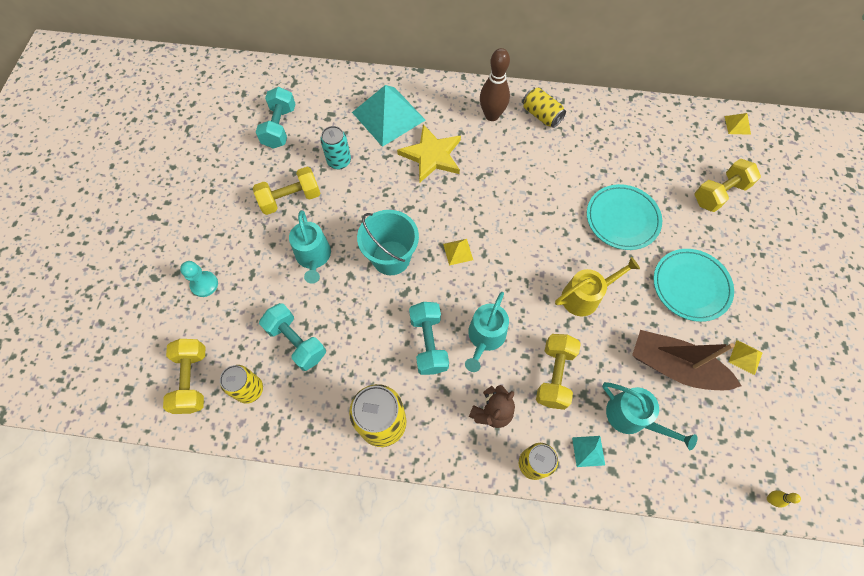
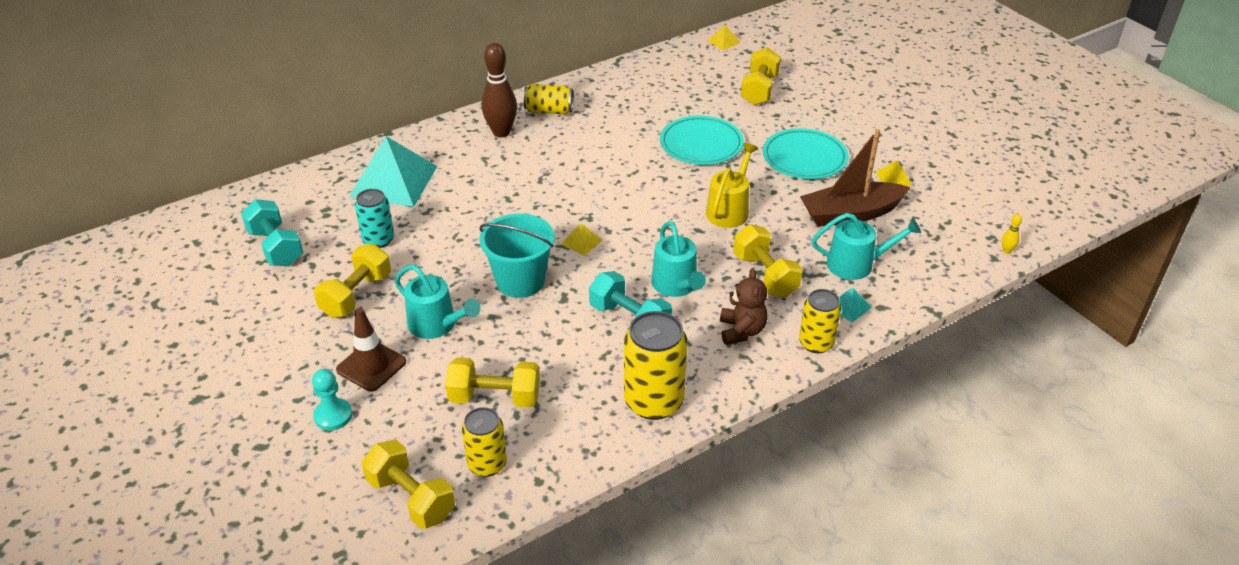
camera: 40 degrees left, 25 degrees down
turquoise dumbbell [259,303,326,371] -> yellow dumbbell [445,358,540,408]
yellow star [397,124,461,183] -> none
none -> brown traffic cone [336,308,406,392]

